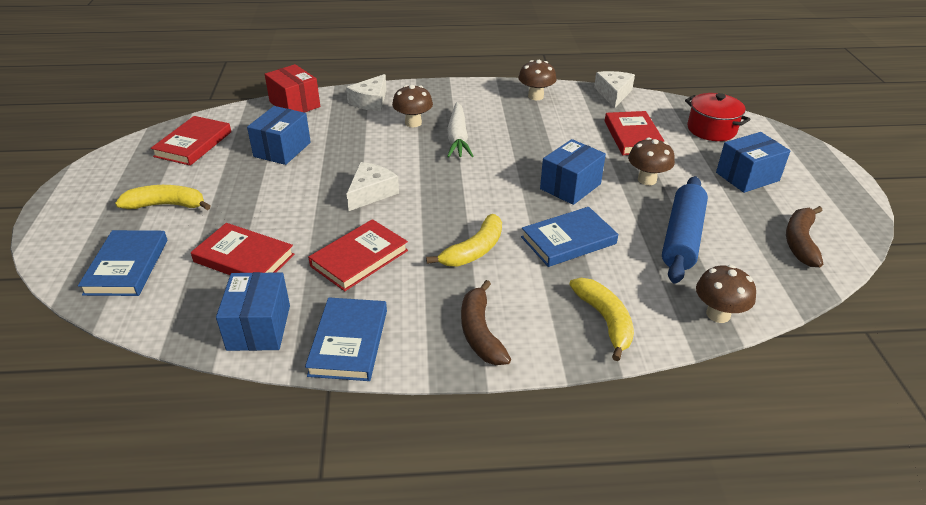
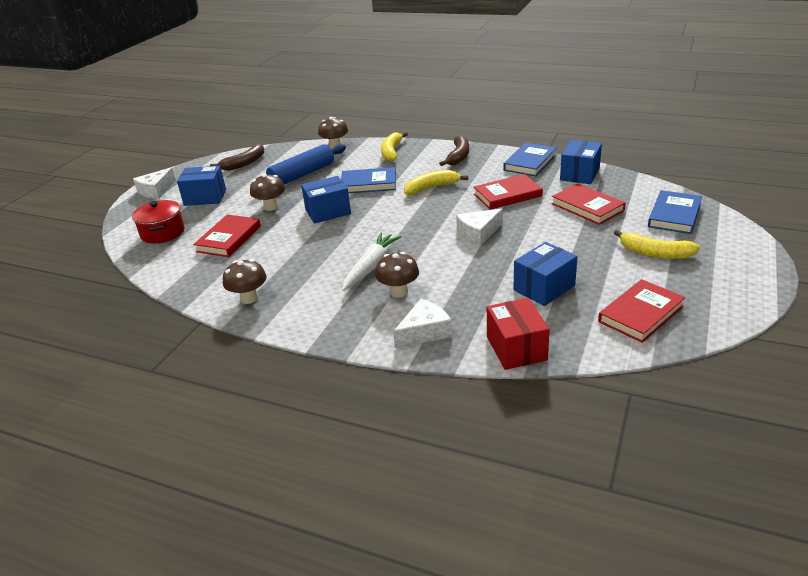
camera: 150 degrees left, 5 degrees down
white cheese [594,71,635,108] -> white cheese moved to [133,167,176,199]

